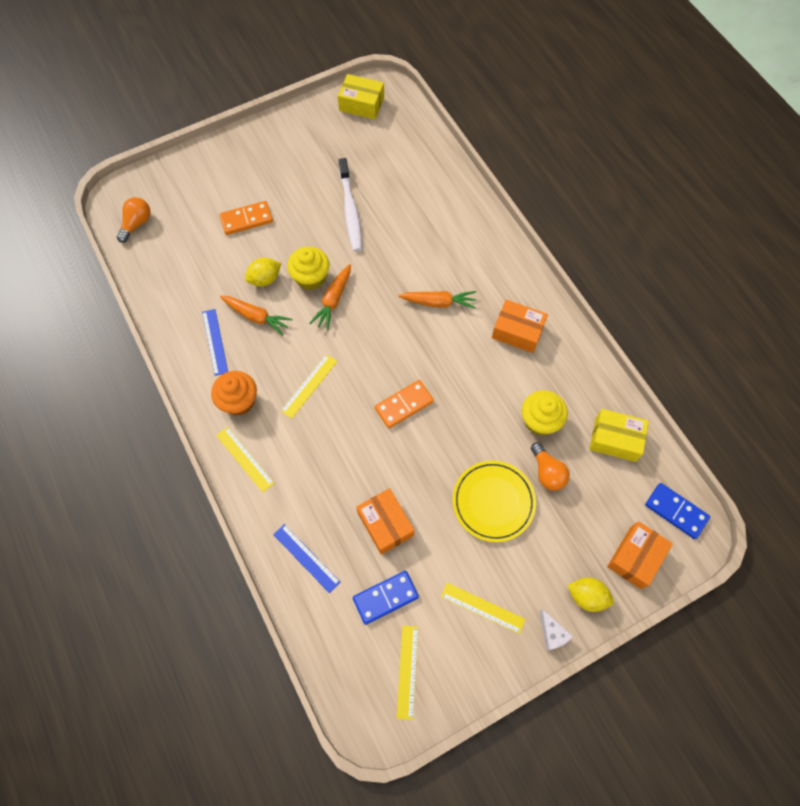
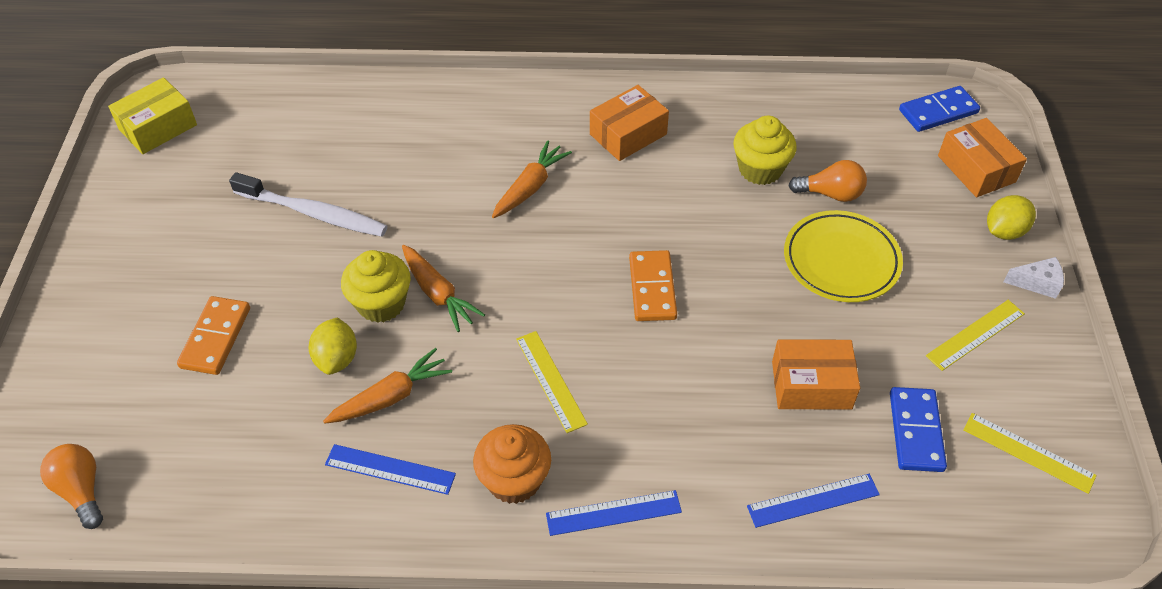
camera: 60 degrees left, 15 degrees down
yellow ruler [216,427,274,492] -> blue ruler [546,490,682,536]
yellow box [590,409,649,462] -> none

